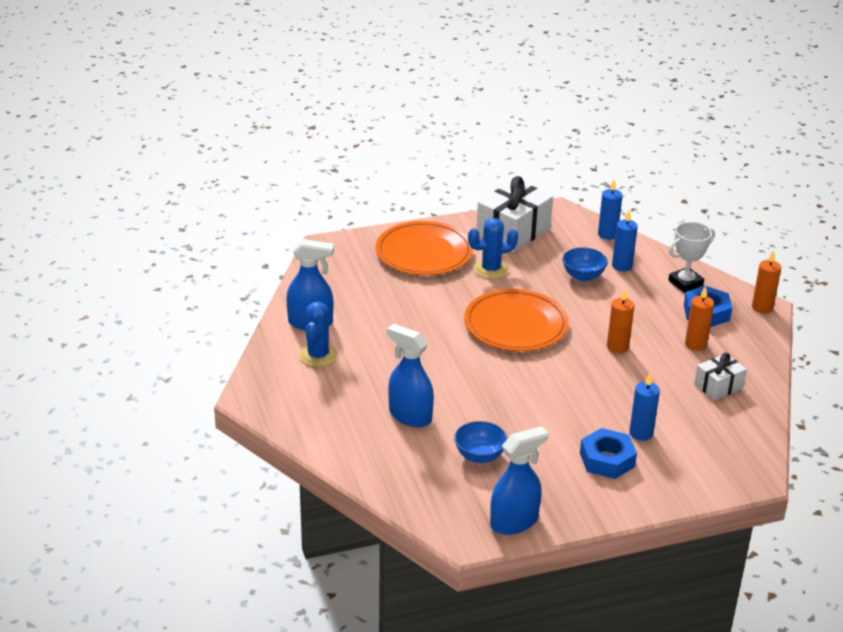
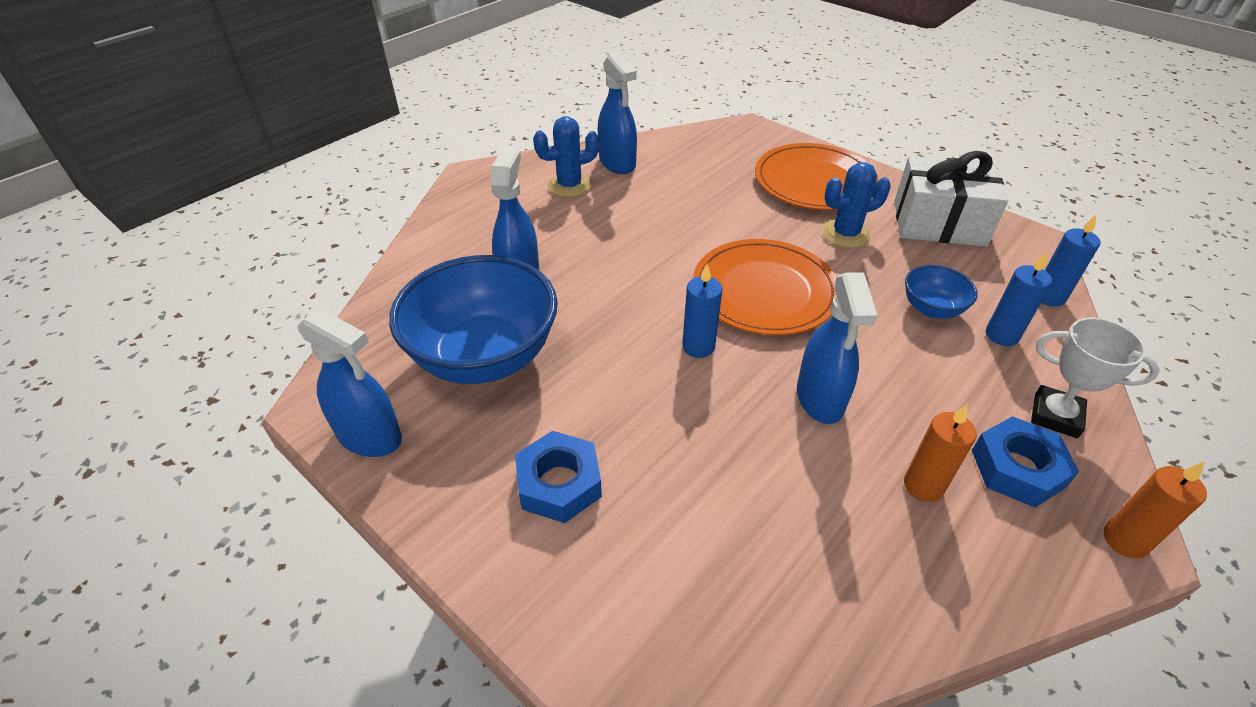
camera: 60 degrees right, 10 degrees up
blue bowl [454,421,508,463] -> blue bowl [389,255,558,384], size x2.15
blue cactus [468,218,518,279] -> blue cactus turned 60 degrees counterclockwise [822,162,891,248]
orange candle [607,289,634,353] -> blue spray bottle [797,272,877,424]
blue candle [629,373,660,441] -> blue candle moved to [682,264,722,358]
white gift [694,353,747,401] -> none

